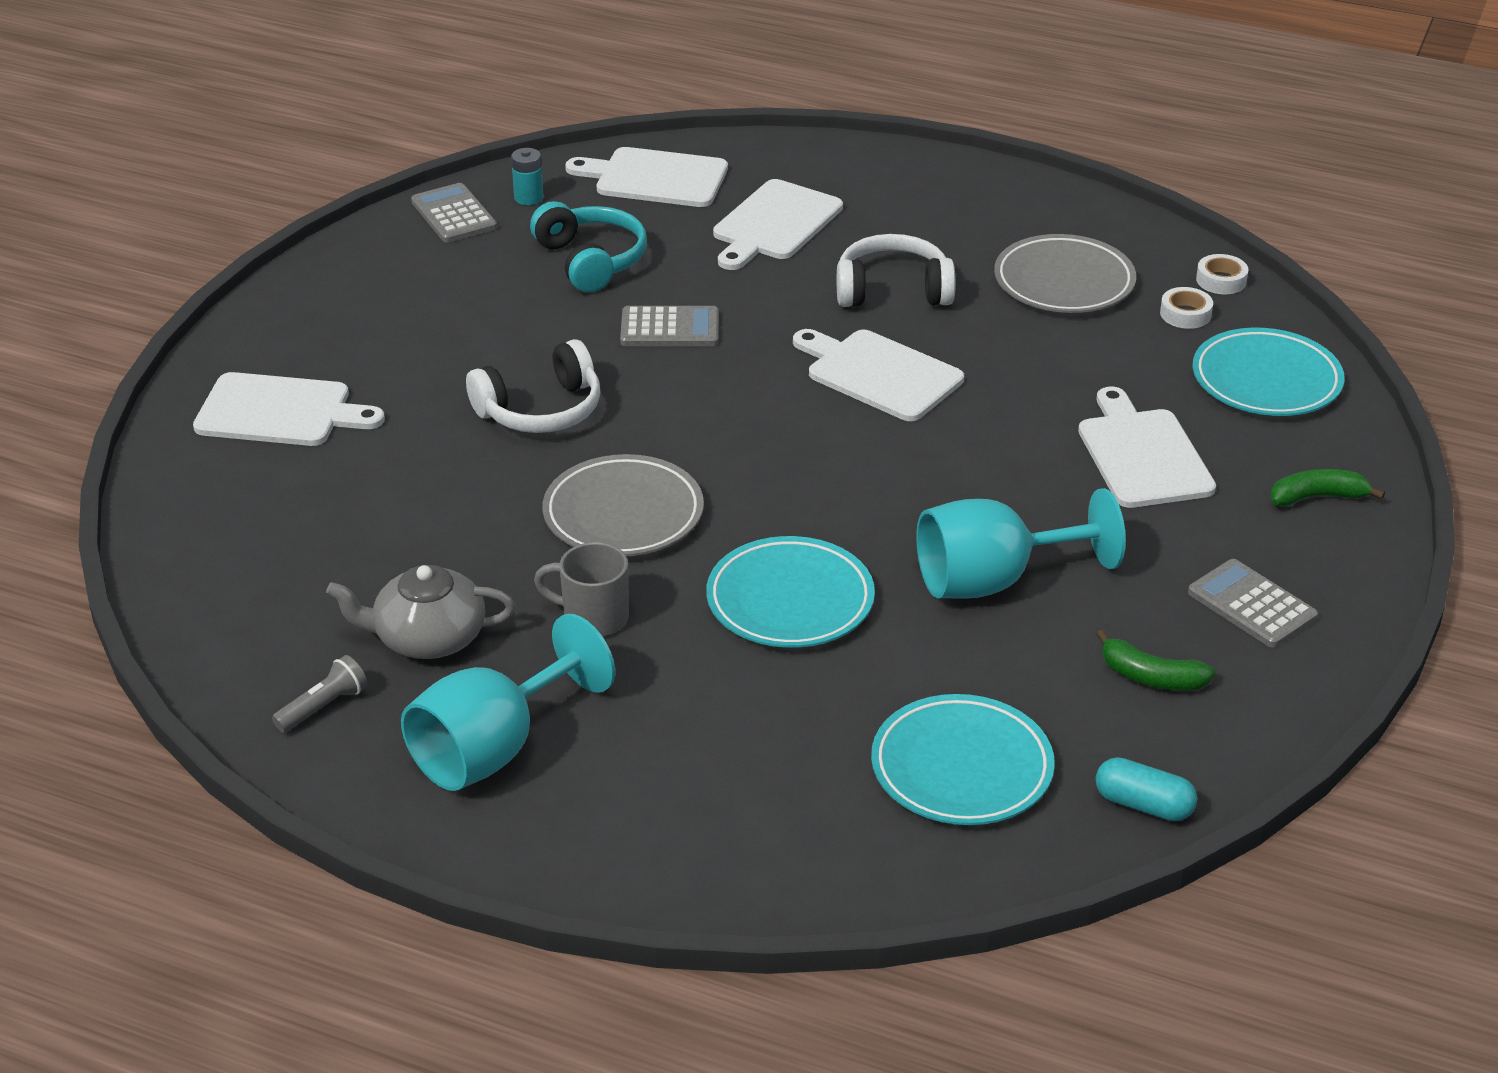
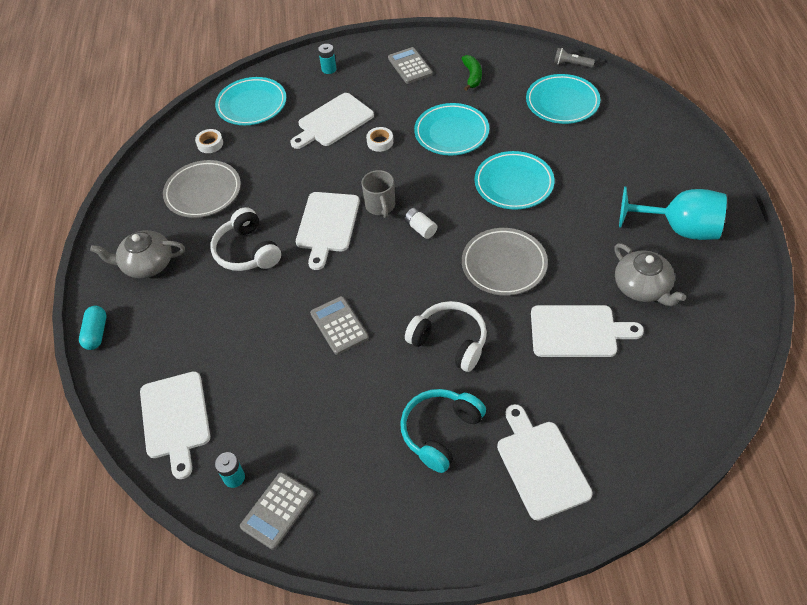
camera: 115 degrees left, 15 degrees up
grey flashlight [272,655,367,732] -> grey flashlight moved to [554,48,595,68]
turquoise headphones [530,201,647,292] -> turquoise headphones moved to [400,389,486,473]
grey mug [534,542,629,636] -> grey mug moved to [361,170,395,218]
white cutting board [713,179,843,270] -> white cutting board moved to [531,305,644,357]
turquoise goblet [916,488,1126,599] -> turquoise plate [414,103,489,156]
turquoise capsule [1095,757,1197,821] -> turquoise capsule moved to [79,306,106,350]
grey calculator [1188,559,1318,648] -> grey calculator turned 135 degrees clockwise [388,47,433,84]
white tape [1196,254,1248,294] -> white tape moved to [366,127,393,152]
green banana [1270,469,1385,507] -> turquoise battery [318,44,336,74]
none -> grey teapot [90,230,185,278]
none -> white battery [404,208,437,239]

